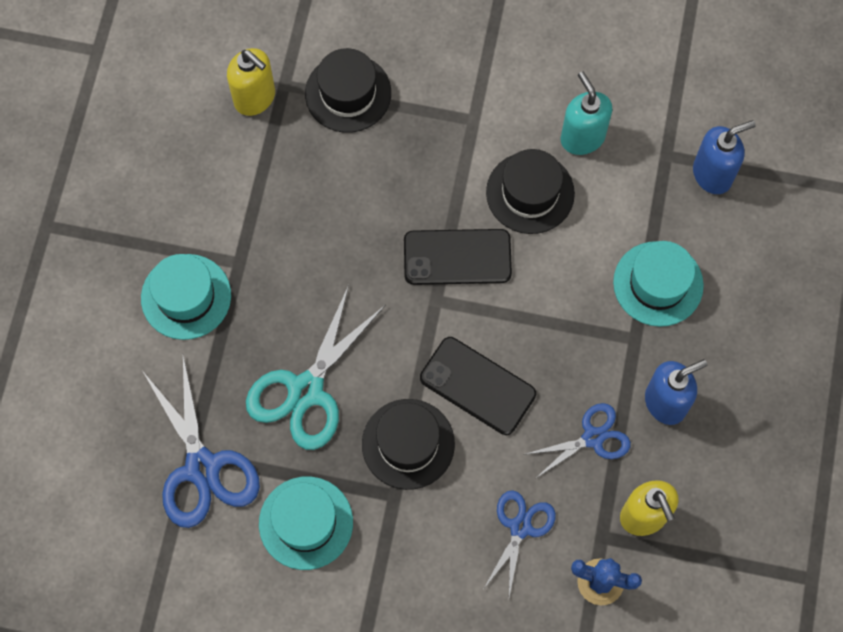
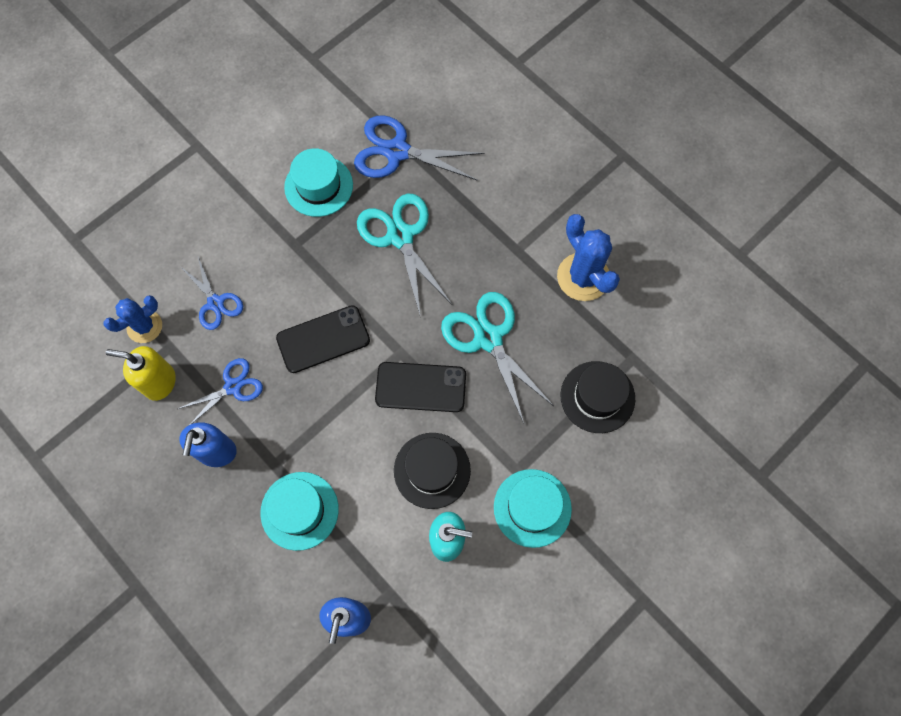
camera: 125 degrees right, 0 degrees up
turquoise hat [141,254,231,340] -> turquoise hat moved to [494,469,572,548]
yellow soap dispenser [227,48,275,116] -> none
black hat [362,399,455,490] -> none
black phone [404,229,512,285] -> black phone turned 60 degrees clockwise [375,362,466,412]
blue scissors [523,403,631,479] -> blue scissors turned 135 degrees counterclockwise [178,358,263,424]
none -> turquoise scissors [441,292,554,423]
none -> blue cactus [557,214,620,301]

